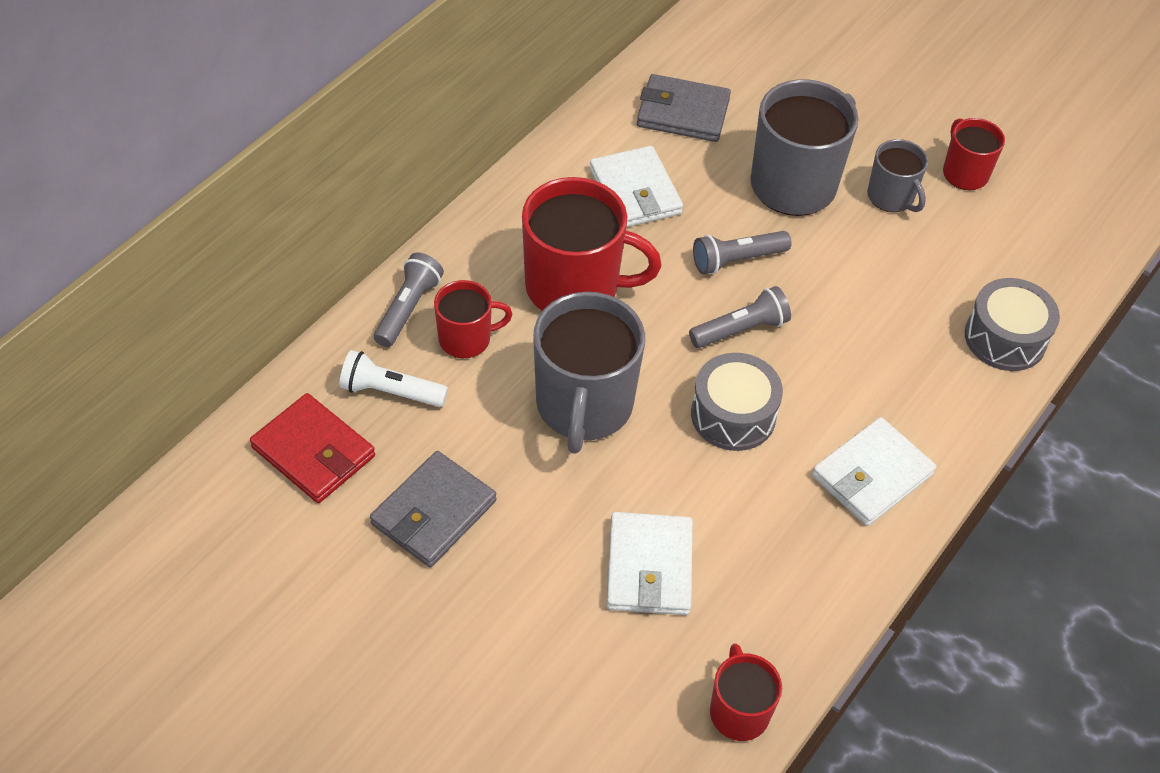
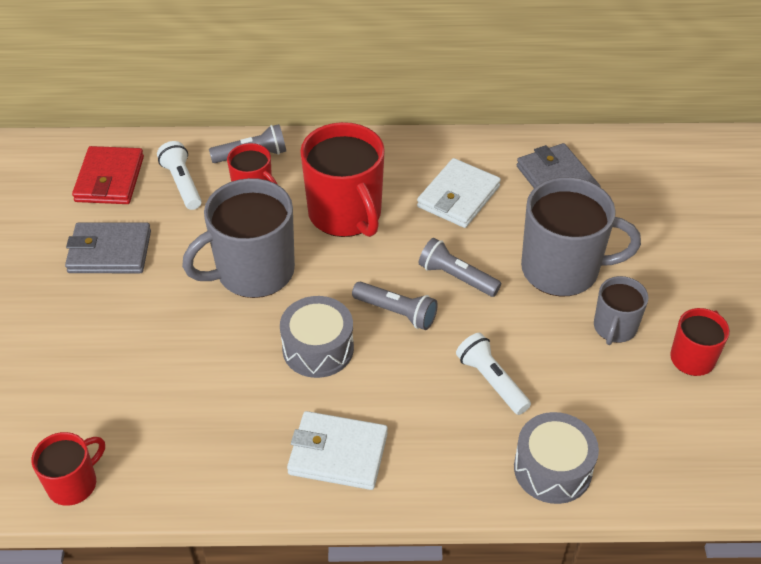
camera: 55 degrees right, 5 degrees down
white wallet [606,512,693,615] -> none
none -> white flashlight [456,333,531,415]

